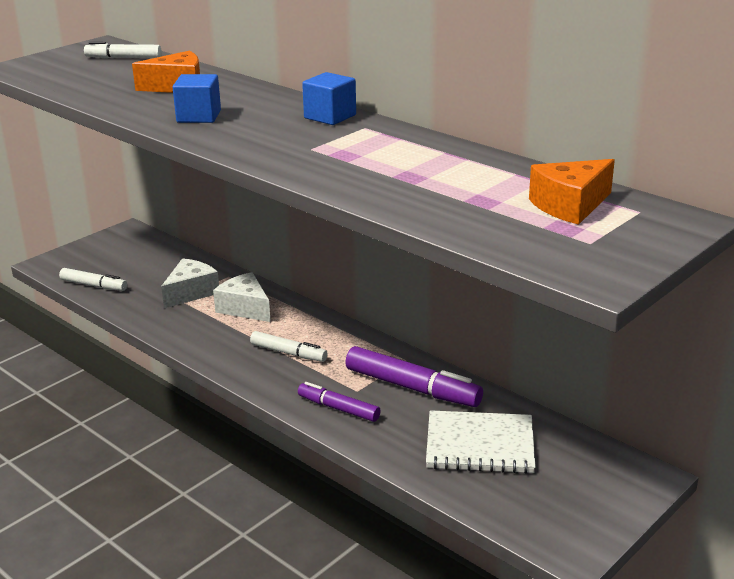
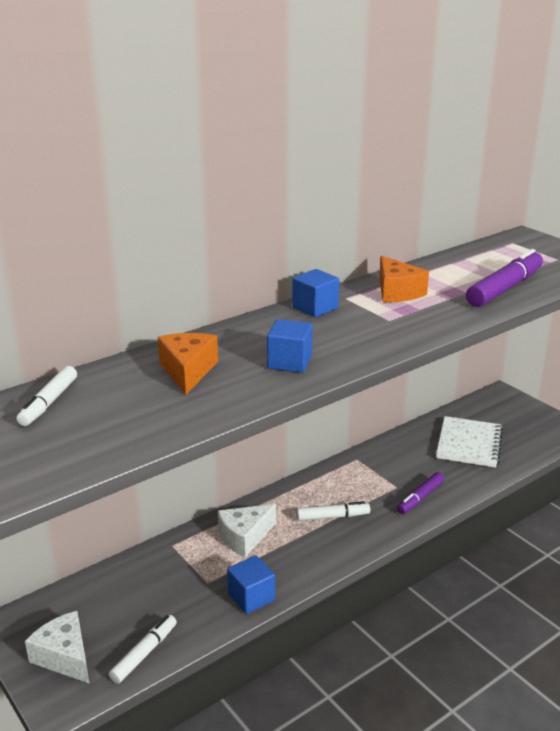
camera: 80 degrees left, 0 degrees up
white cheese [161,258,219,308] -> white cheese moved to [25,611,89,683]
white marker [250,331,327,362] -> white marker turned 45 degrees clockwise [297,501,370,521]
purple marker [345,346,483,407] -> purple marker moved to [466,249,543,307]
orange cheese [529,159,615,225] -> orange cheese moved to [379,256,429,303]
none -> blue cube [227,555,275,614]

